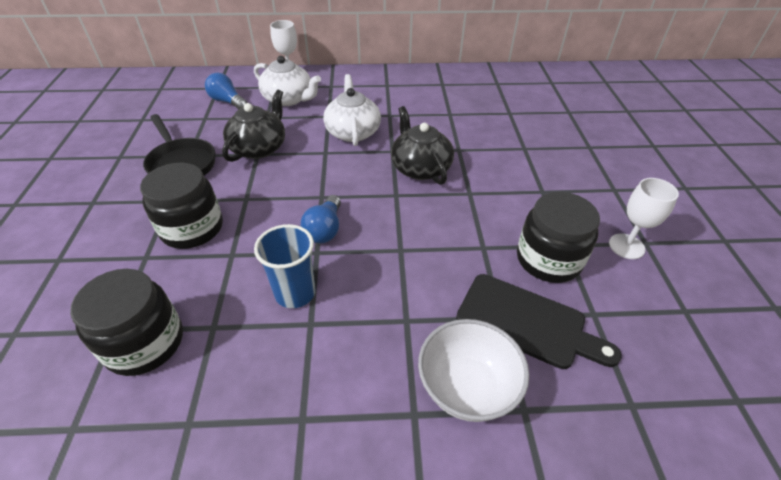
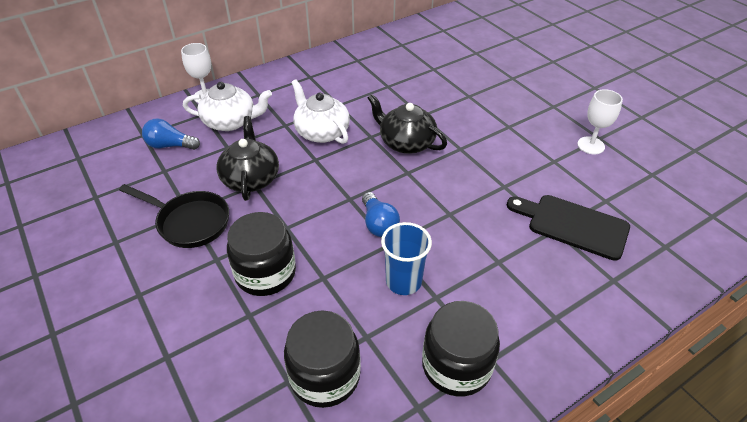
camera: 30 degrees left, 0 degrees up
white bowl [418,319,529,422] -> none
black cutting board [456,274,622,369] -> black cutting board turned 150 degrees counterclockwise [507,195,630,261]
black jar [517,192,600,283] -> black jar moved to [422,301,500,396]

